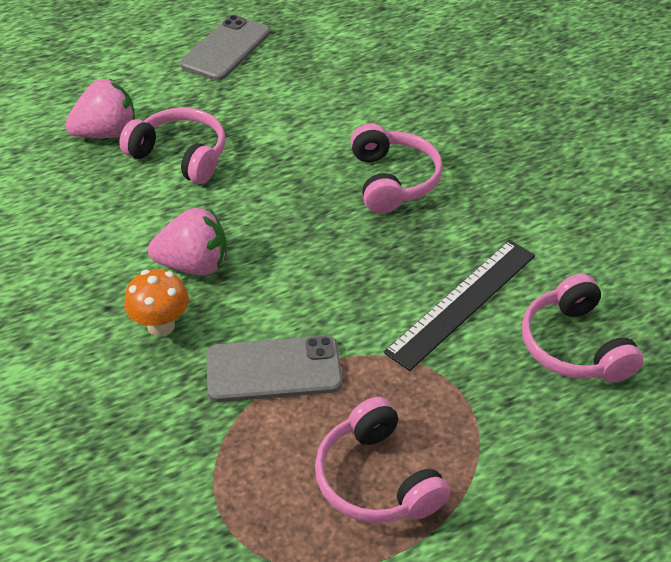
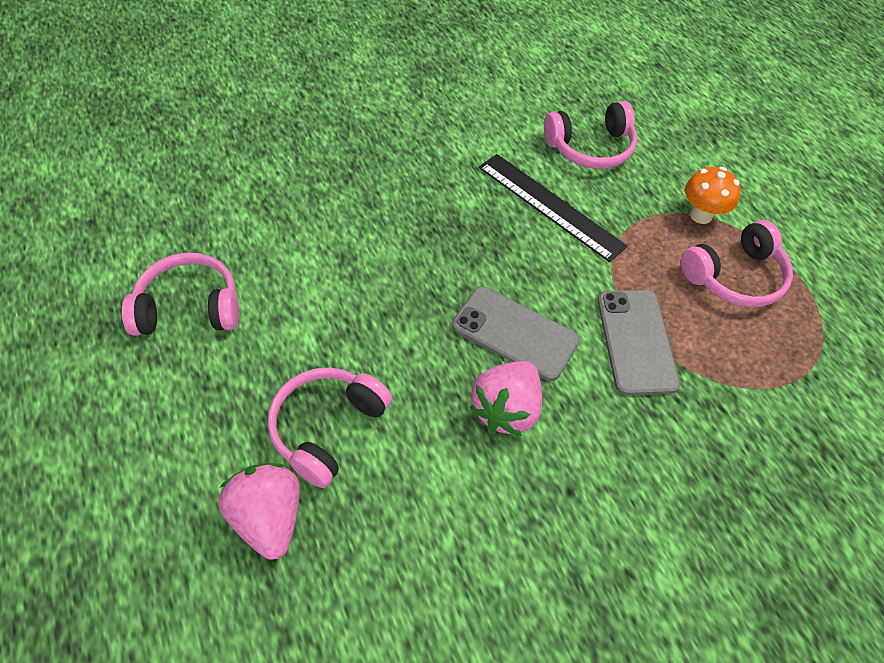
camera: 90 degrees left, 10 degrees up
orange mushroom [124,269,189,337] -> orange mushroom moved to [685,167,741,224]
pink strawberry [148,208,227,275] -> pink strawberry turned 150 degrees counterclockwise [470,361,542,436]
grey phone [180,15,270,81] -> grey phone moved to [452,287,580,381]
pink headphones [350,123,443,213] -> pink headphones moved to [122,253,239,336]

